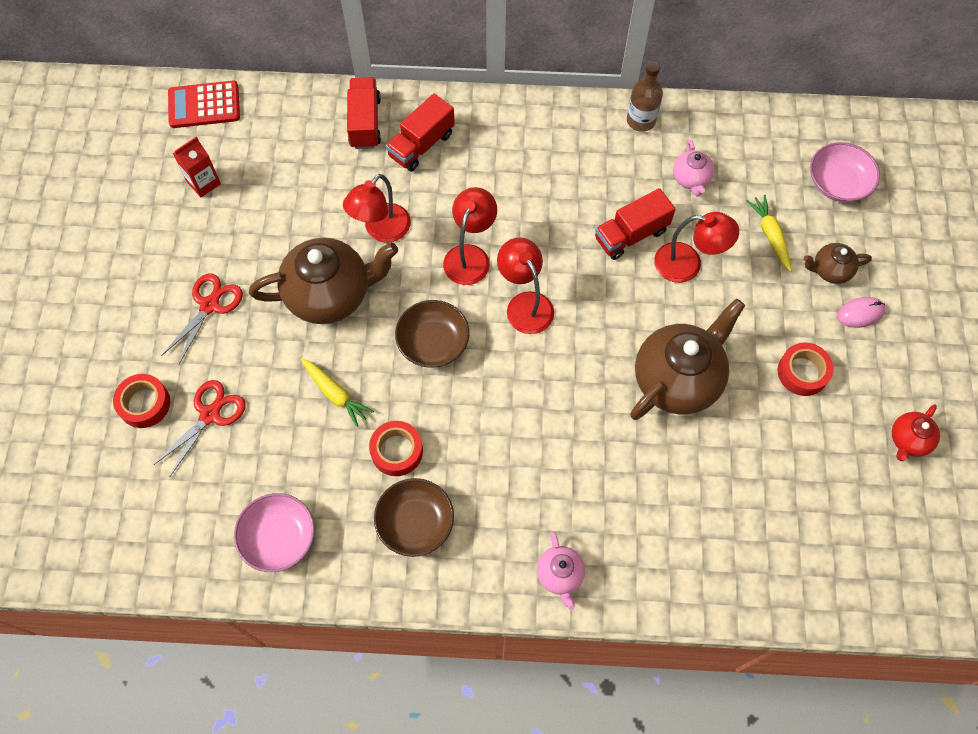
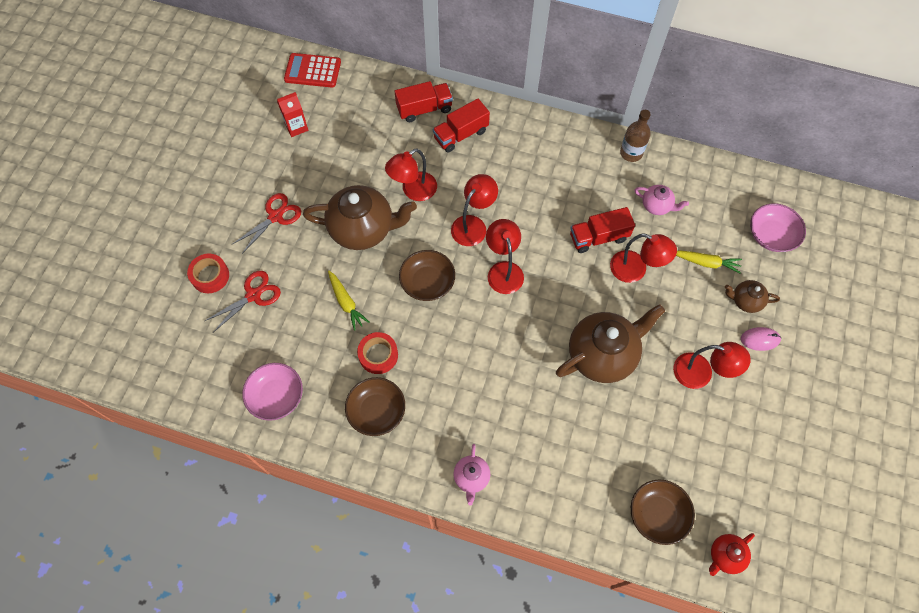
camera: 15 degrees right, 0 degrees up
red truck [347,77,381,149] -> red truck turned 60 degrees clockwise [395,81,453,122]
pink teapot [673,139,714,197] -> pink teapot turned 75 degrees counterclockwise [635,185,689,215]
yellow carrot [746,195,792,272] -> yellow carrot turned 105 degrees clockwise [676,250,742,273]
red tape [778,342,834,396] -> red lamp [673,342,751,389]
red teapot [892,405,940,461] -> red teapot moved to [709,533,755,576]
none -> brown bowl [631,479,695,545]

